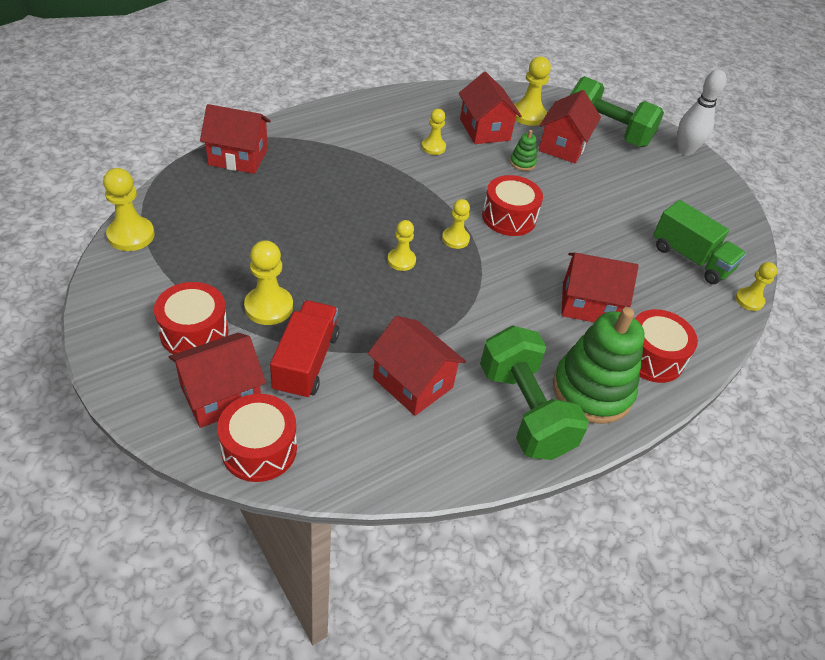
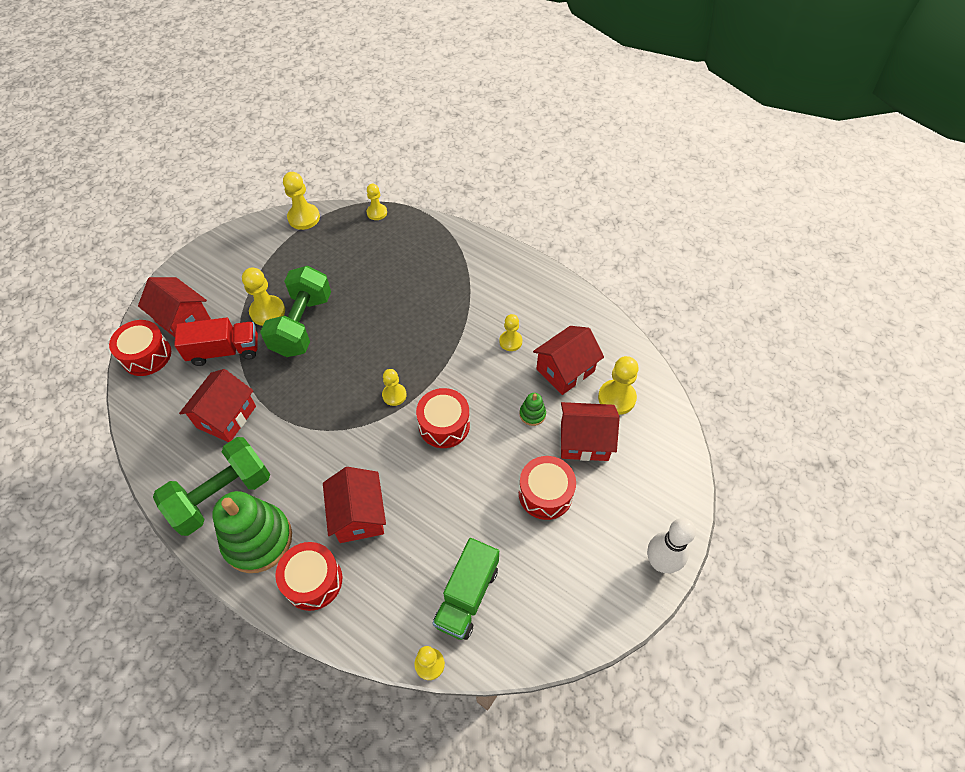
camera: 75 degrees right, 10 degrees up
red drum [154,282,229,354] -> red drum moved to [519,456,576,520]
red house [200,104,271,174] -> none
yellow pawn [387,220,416,271] -> yellow pawn moved to [366,184,387,220]
green dumbbell [570,76,664,147] -> green dumbbell moved to [260,266,331,357]

